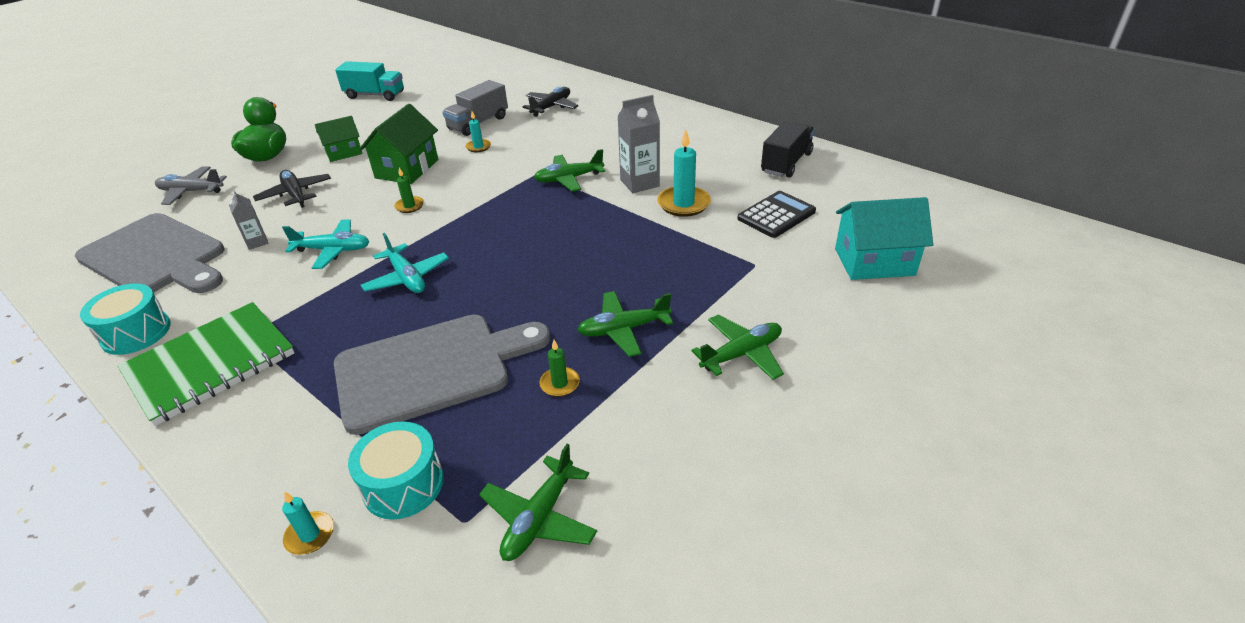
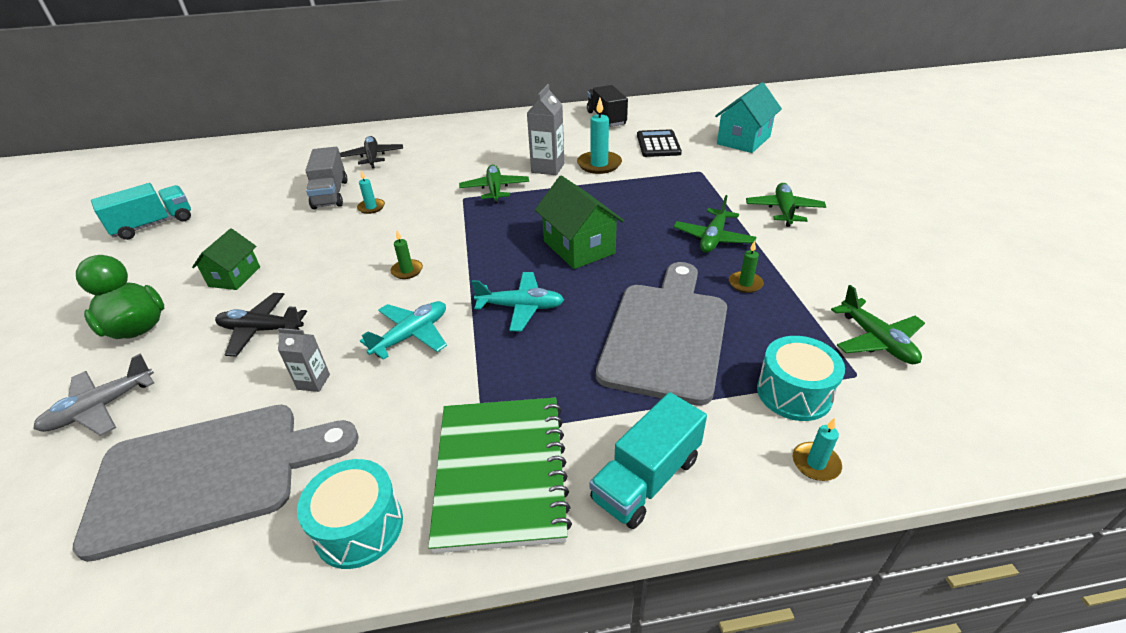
camera: 50 degrees left, 0 degrees up
green house [359,104,438,184] -> green house moved to [535,176,624,269]
green plane [534,149,605,192] -> green plane turned 150 degrees clockwise [459,165,529,204]
none -> turquoise truck [590,392,707,529]

